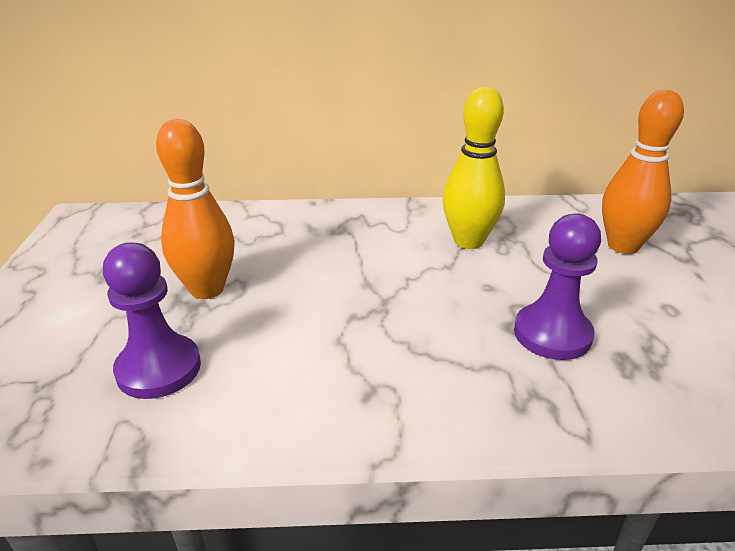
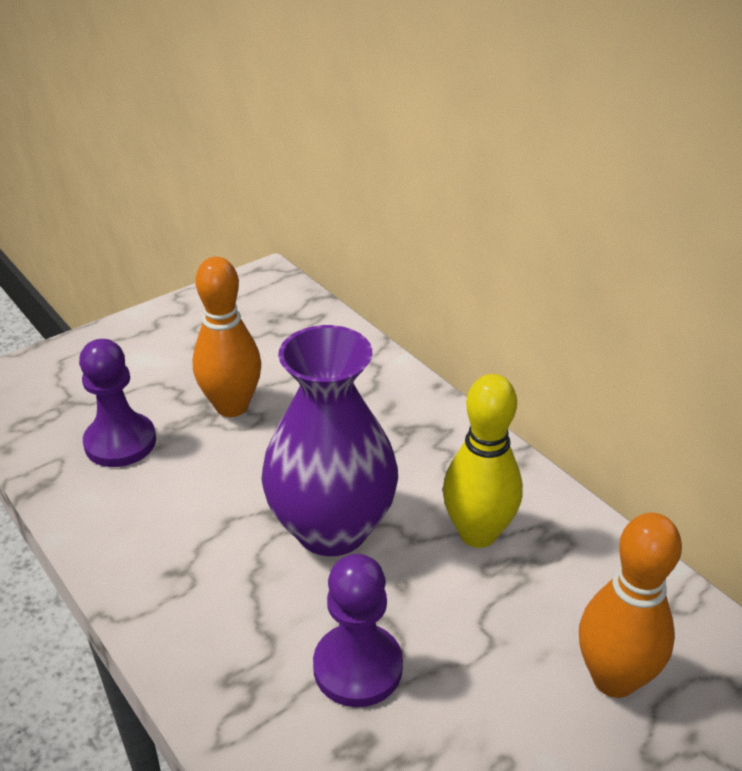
camera: 55 degrees right, 5 degrees up
none -> purple vase [261,325,398,556]

